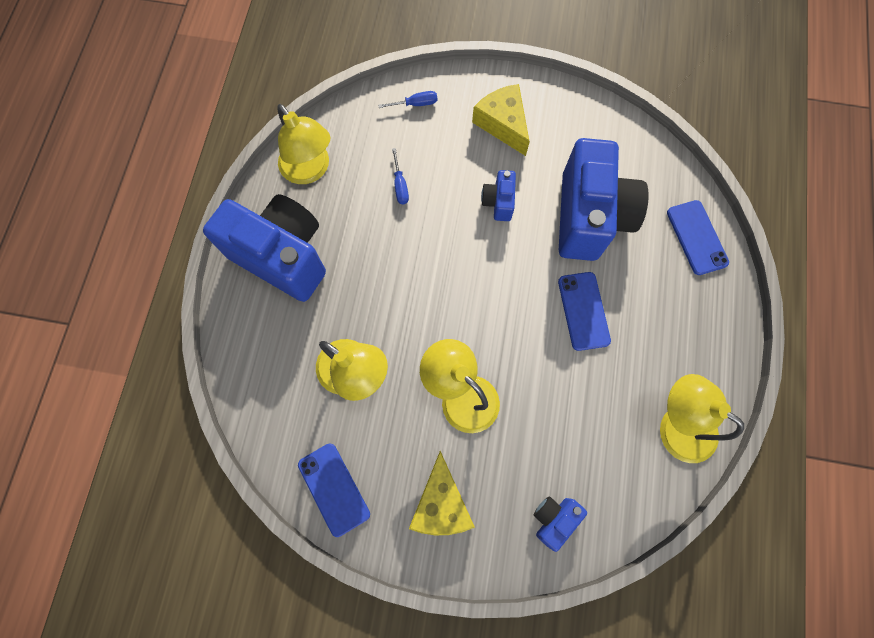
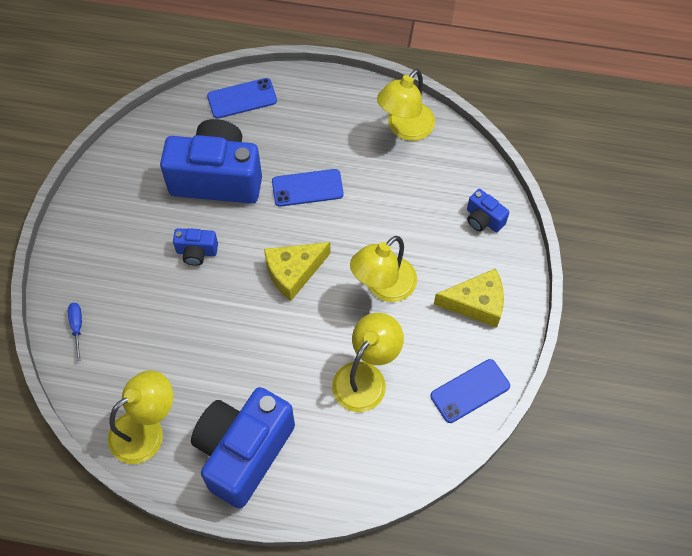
camera: 90 degrees left, 10 degrees down
blue screwdriver [392,148,409,204] -> none
yellow cheese [472,84,530,156] -> yellow cheese moved to [264,242,331,301]

